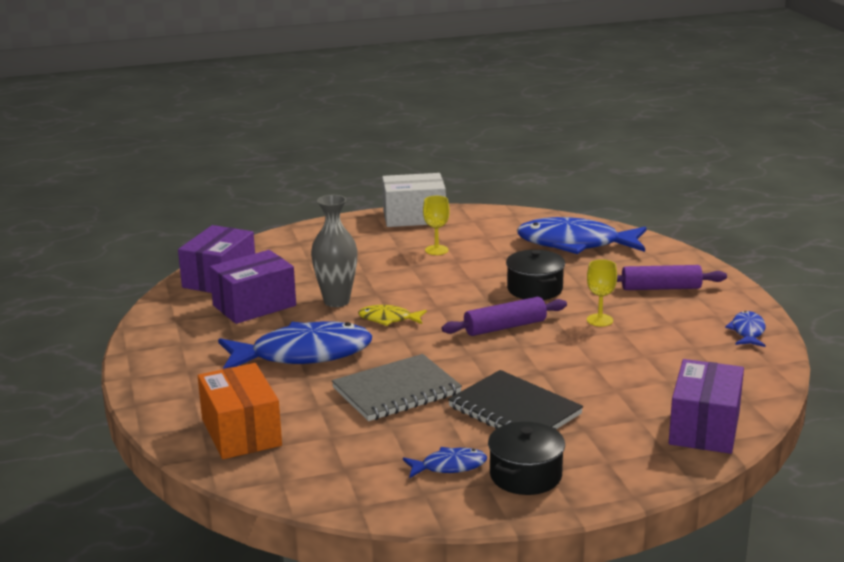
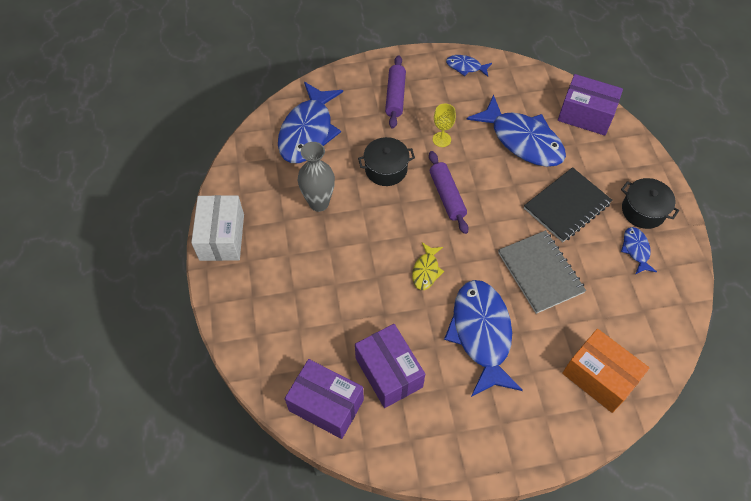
camera: 85 degrees left, 35 degrees up
orange box [198,363,282,459] -> orange box turned 60 degrees clockwise [562,329,649,413]
grey vase [311,195,358,307] -> grey vase moved to [298,142,335,212]
yellow goblet [423,196,450,255] -> none
none -> blue fish [466,95,566,167]

